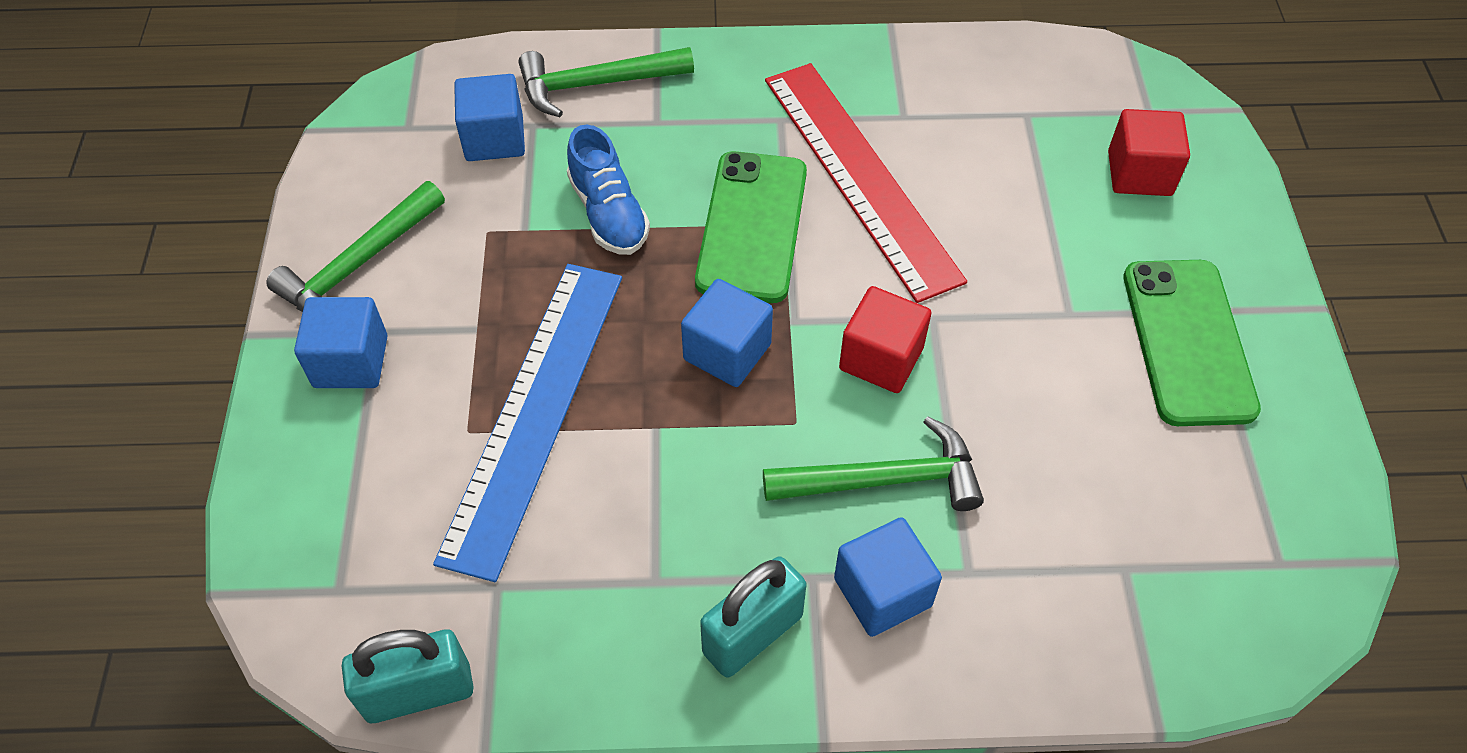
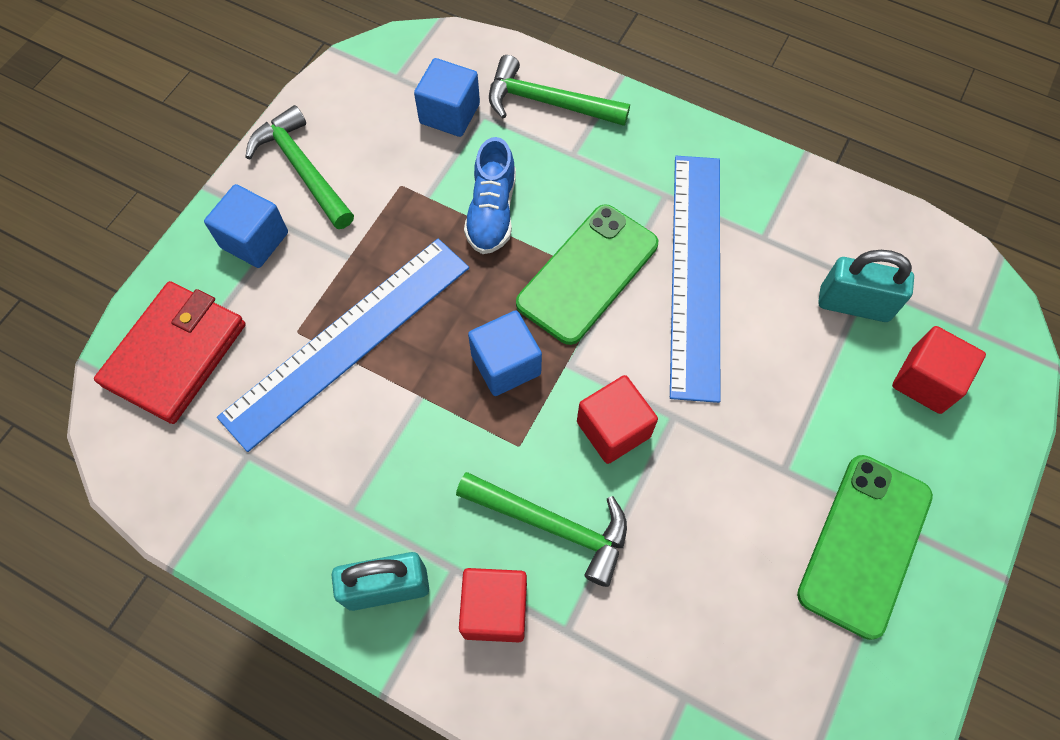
camera: 30 degrees right, 10 degrees up
green hammer [266,181,445,312] -> green hammer turned 75 degrees clockwise [245,105,354,229]
turquoise padlock [342,630,474,723] -> turquoise padlock moved to [818,250,914,322]
red ruler [765,63,967,303] -> blue ruler [670,156,720,403]
blue cube [834,517,942,637] -> red cube [459,568,527,642]
none -> red wallet [94,281,246,424]

